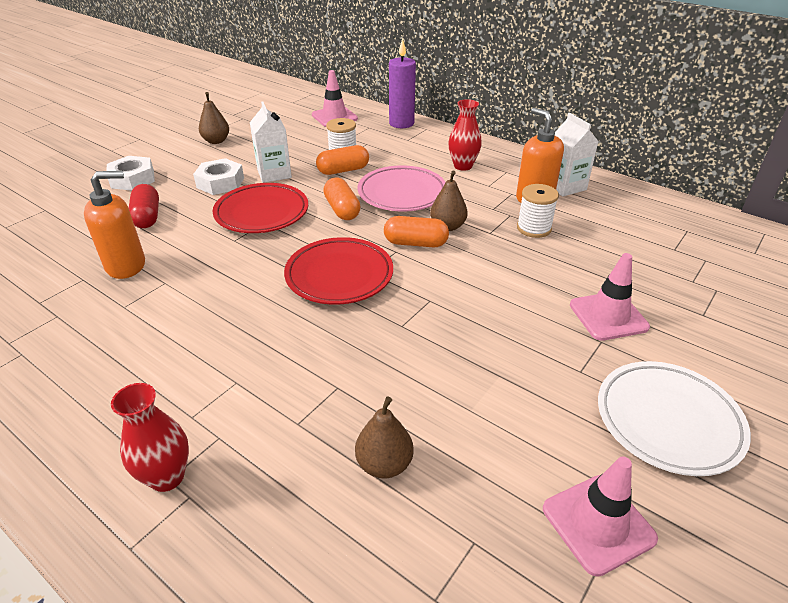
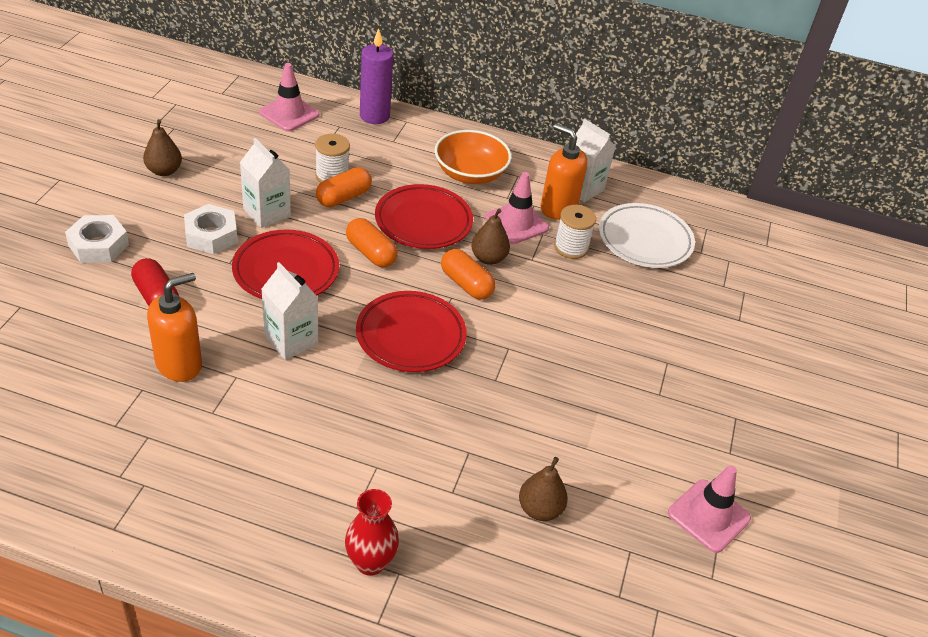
camera: 25 degrees left, 5 degrees up
pink plate [357,165,445,211] -> red plate [375,184,473,249]
orange capsule [384,216,449,247] -> orange capsule turned 60 degrees clockwise [441,249,495,300]
red vase [448,99,482,171] -> orange bowl [435,130,512,184]
pink traffic cone [570,253,650,341] -> pink traffic cone moved to [485,172,549,244]
white plate [598,361,751,476] -> white plate moved to [599,203,695,268]
none -> white carton [261,262,318,360]

